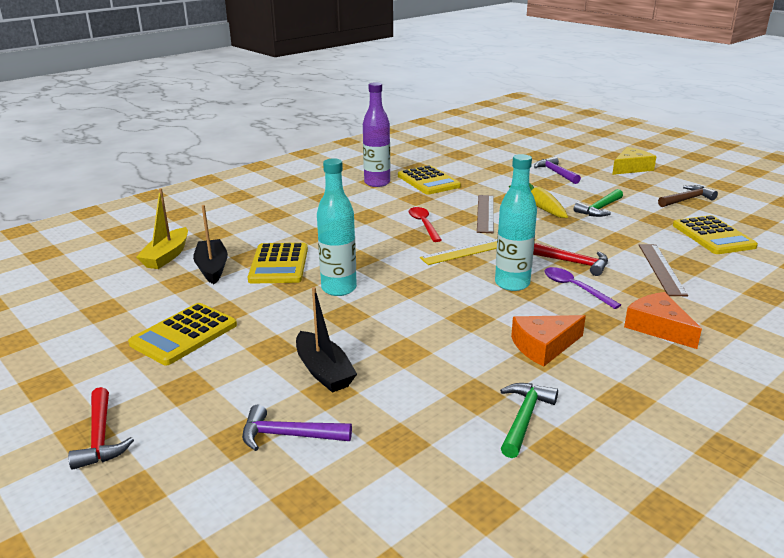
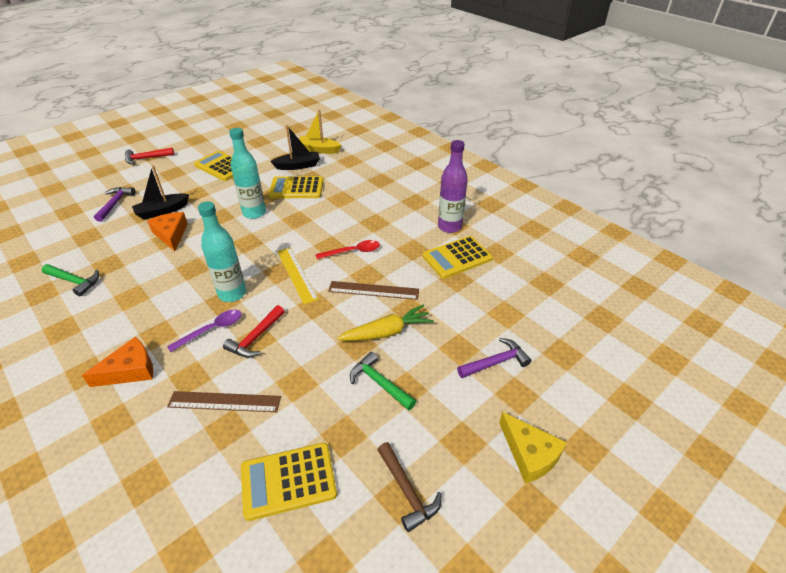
camera: 90 degrees right, 15 degrees up
orange cheese [511,315,586,367] -> orange cheese moved to [147,212,188,251]

